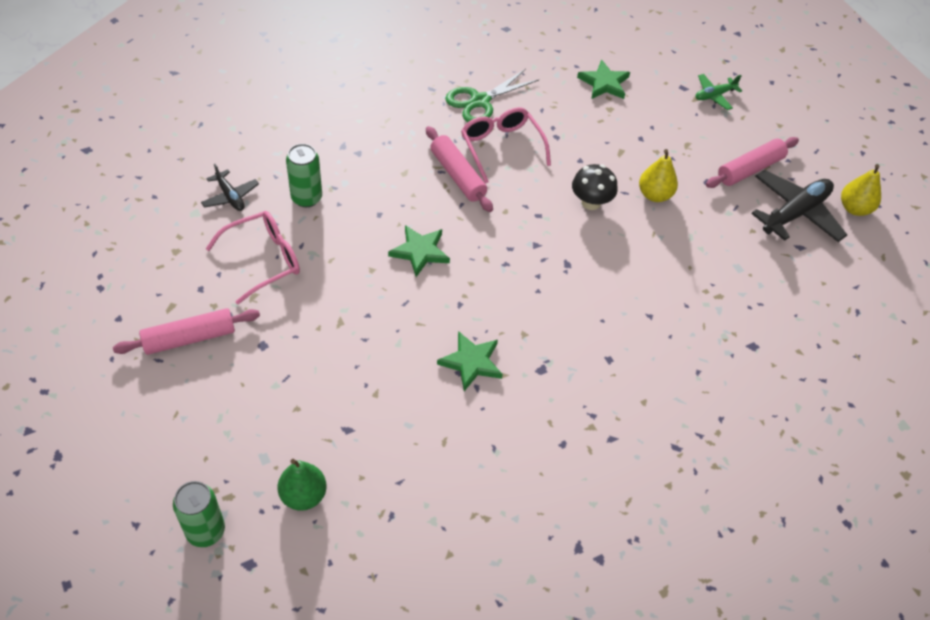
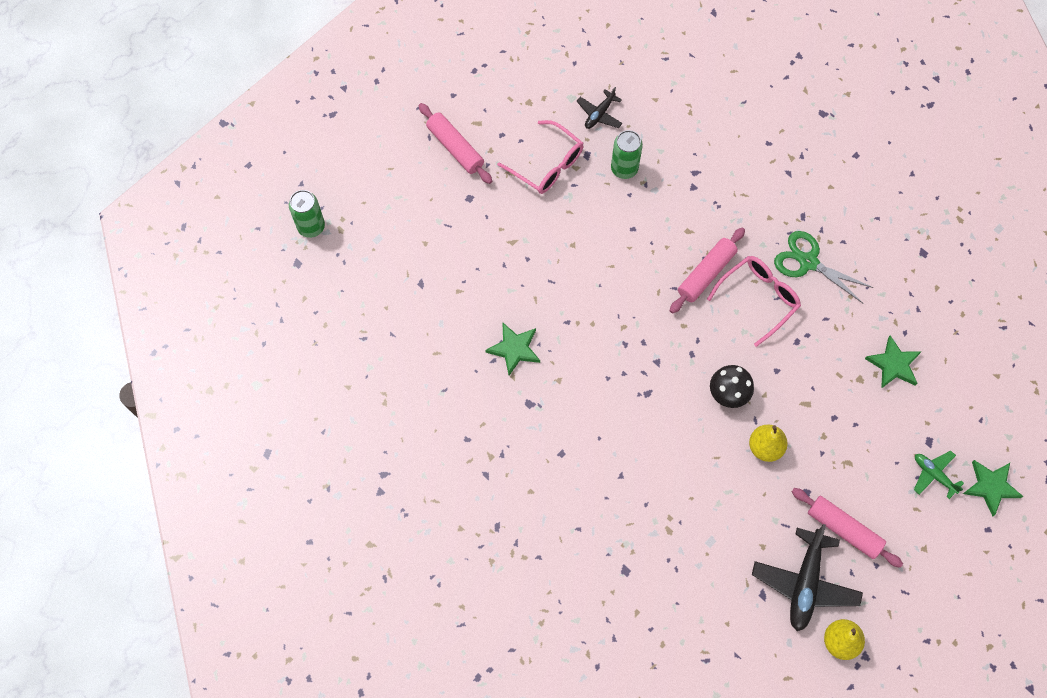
camera: 75 degrees right, 15 degrees up
green pear [278,459,327,511] -> none
green star [388,225,450,277] -> green star moved to [963,460,1023,516]
black plane [751,170,847,242] -> black plane turned 75 degrees clockwise [752,524,863,631]

